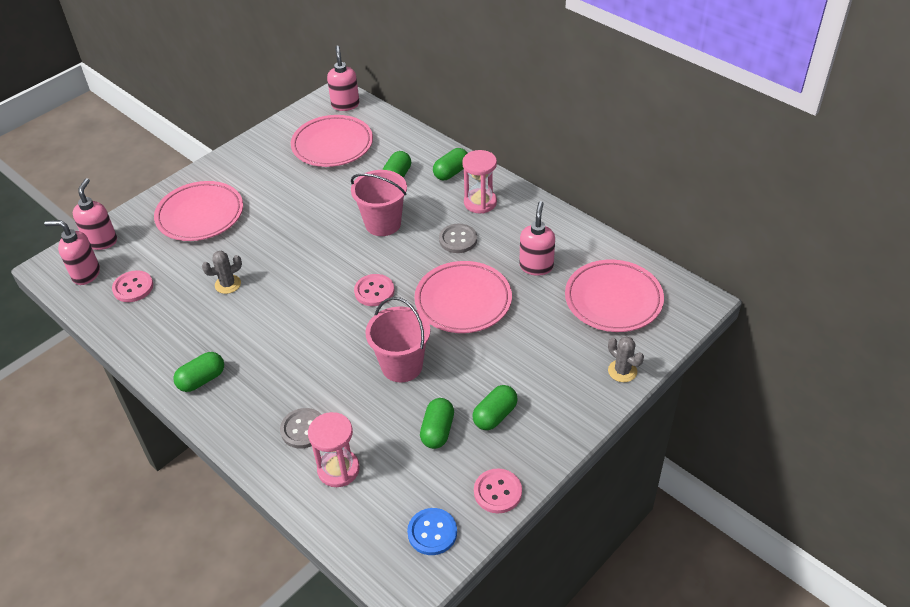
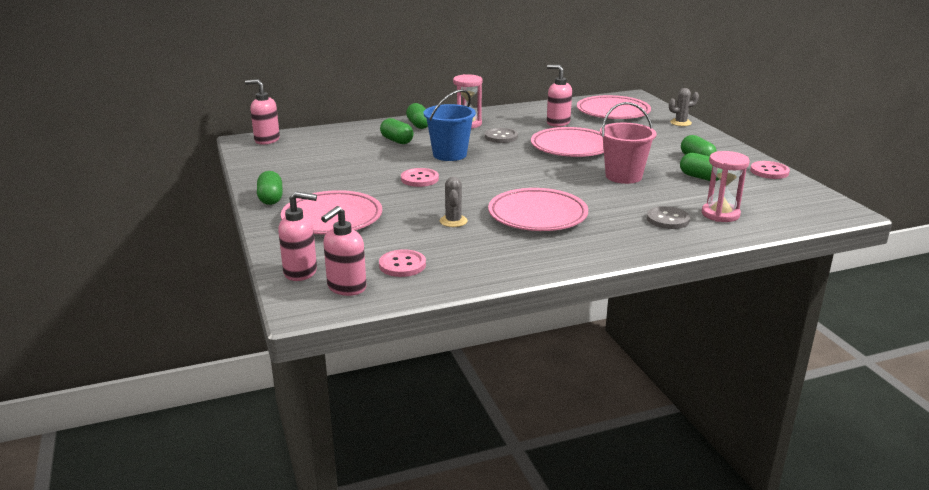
camera: 65 degrees left, 20 degrees down
pink soap dispenser [72,178,117,250] -> pink soap dispenser turned 150 degrees clockwise [278,191,317,281]
green capsule [173,352,224,392] -> green capsule moved to [257,171,283,205]
pink plate [291,115,373,167] -> pink plate moved to [488,188,588,231]
pink bucket [351,170,407,236] -> blue bucket [423,89,476,161]
pink button [354,274,394,306] -> pink button moved to [401,168,439,187]
blue button [407,508,457,555] -> none

